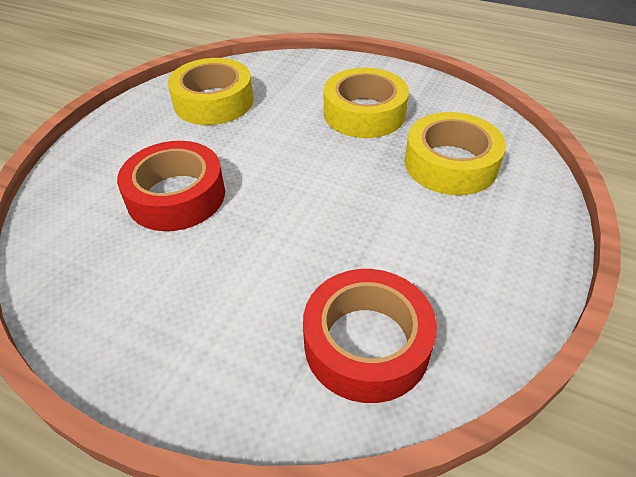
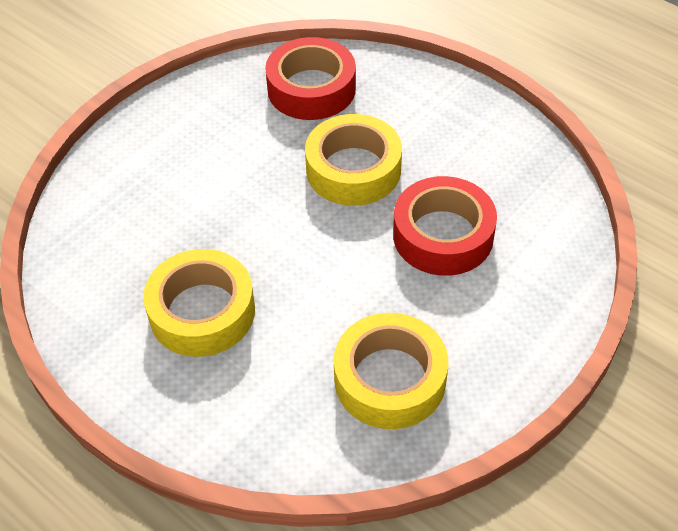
camera: 165 degrees left, 5 degrees up
yellow tape [405,112,506,195] -> yellow tape moved to [305,114,402,206]

